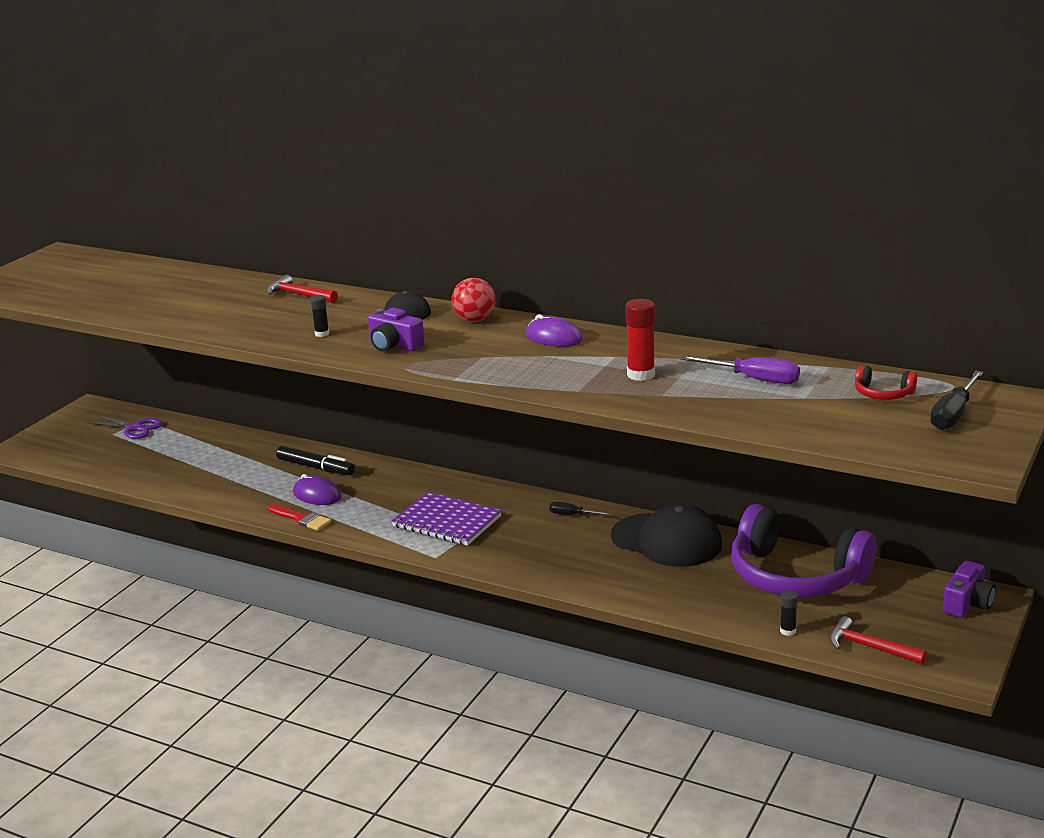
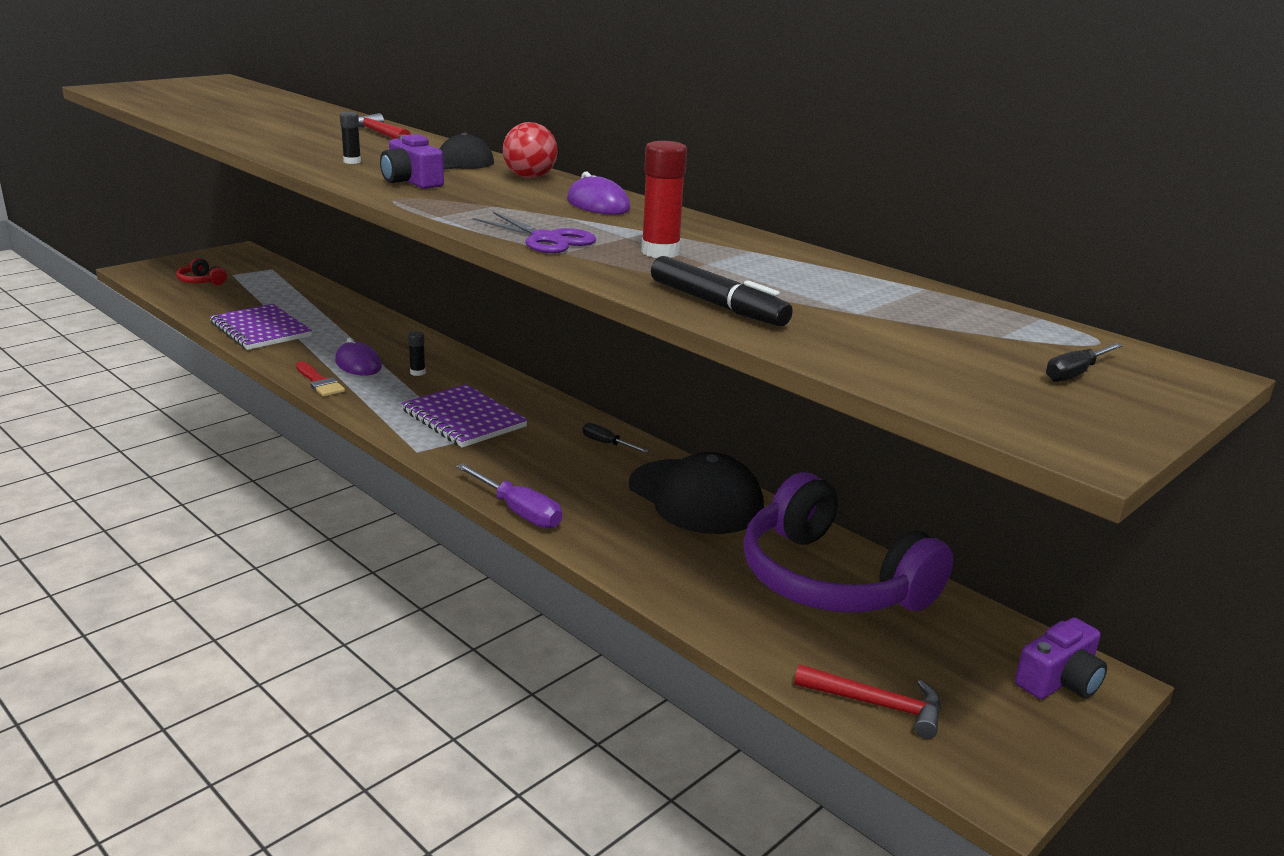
camera: 15 degrees right, 0 degrees up
purple scissors [86,415,163,439] -> purple scissors moved to [473,212,596,253]
black marker [276,446,355,475] -> black marker moved to [651,256,793,326]
purple screwdriver [680,355,800,384] -> purple screwdriver moved to [456,463,562,529]
black glue stick [780,590,798,636] -> black glue stick moved to [408,331,426,376]
red hammer [829,616,927,664] -> red hammer turned 150 degrees clockwise [794,664,941,739]
red headphones [855,365,917,400] -> red headphones moved to [176,258,227,285]
black screwdriver [930,371,983,430] -> black screwdriver [1046,343,1123,382], size x0.60
none -> purple notebook [210,304,312,350]

